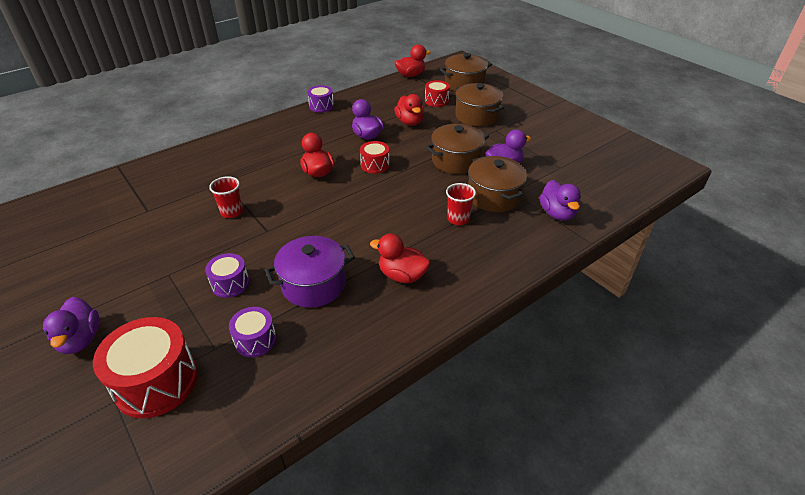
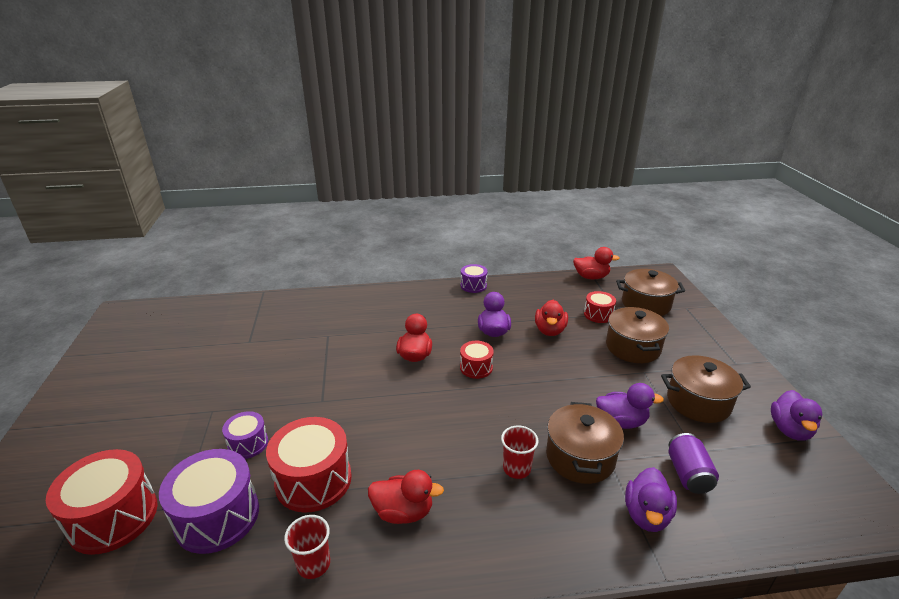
camera: 30 degrees right, 10 degrees down
purple duck [43,297,100,354] -> purple duck moved to [771,390,823,441]
red cup [209,176,243,218] -> red cup moved to [284,515,330,579]
purple drum [229,307,276,357] -> purple drum [159,449,259,554], size x1.81
purple pot [265,236,355,308] -> red drum [266,417,352,513]
red duck [370,234,430,283] -> red duck turned 135 degrees clockwise [368,470,444,524]
brown pot [426,124,489,174] -> brown pot moved to [661,355,751,423]
none -> purple can [669,433,719,494]

